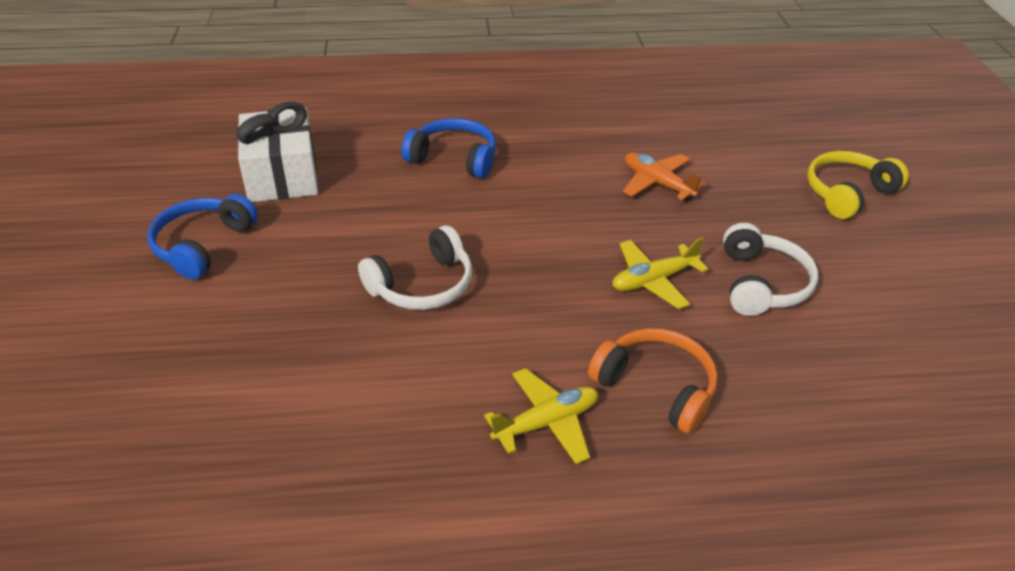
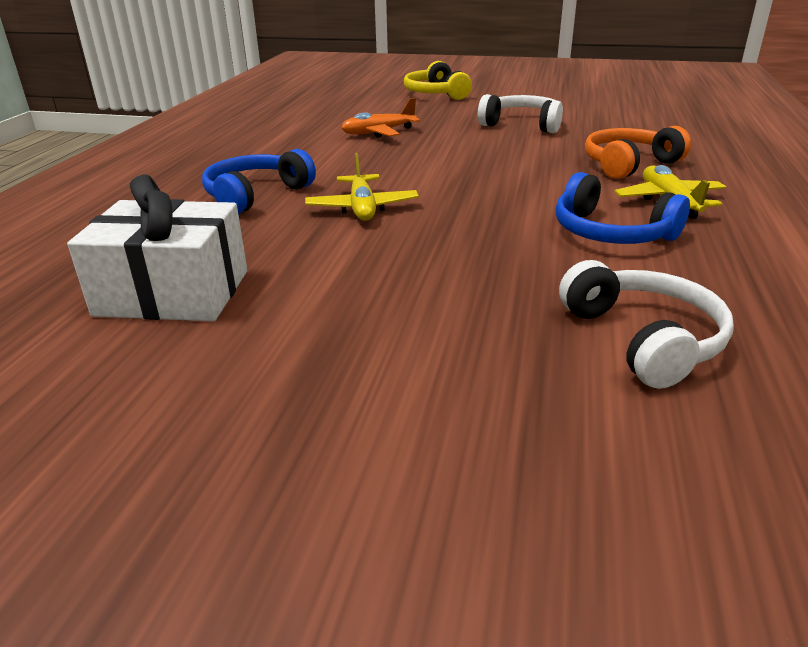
camera: 70 degrees left, 10 degrees down
blue headphones [148,194,258,280] -> blue headphones moved to [555,172,690,244]
white headphones [358,225,472,310] -> white headphones moved to [559,260,734,389]
yellow plane [613,237,708,309] -> yellow plane moved to [305,153,419,221]

